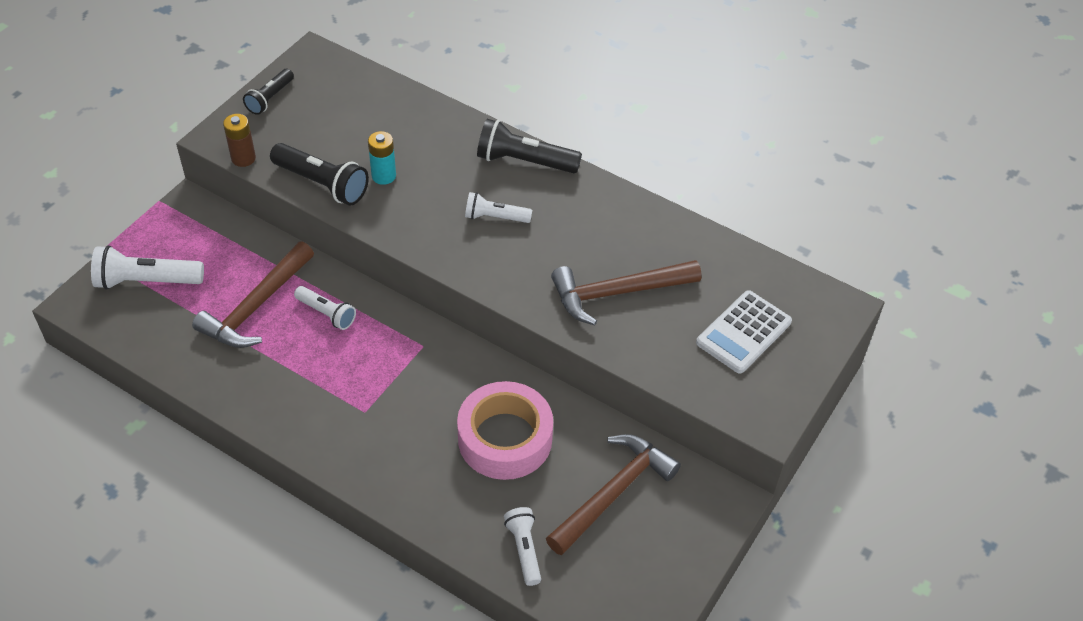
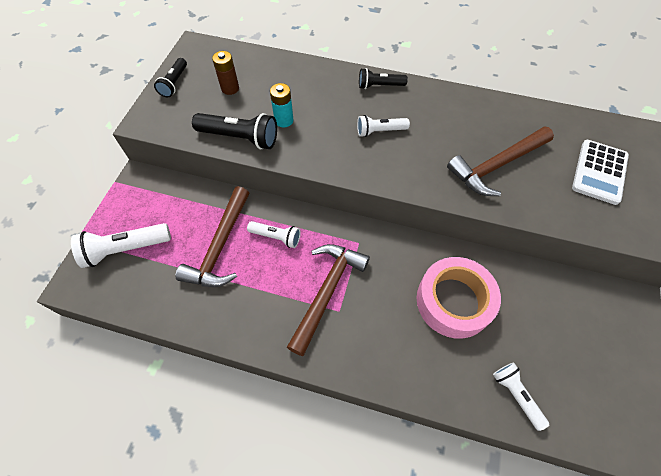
camera: 15 degrees left, 10 degrees up
brown battery [223,114,256,167] -> brown battery moved to [212,51,239,95]
black flashlight [477,119,582,173] -> black flashlight [359,68,408,89], size x0.62
brown hammer [546,434,681,555] -> brown hammer moved to [287,244,370,356]

